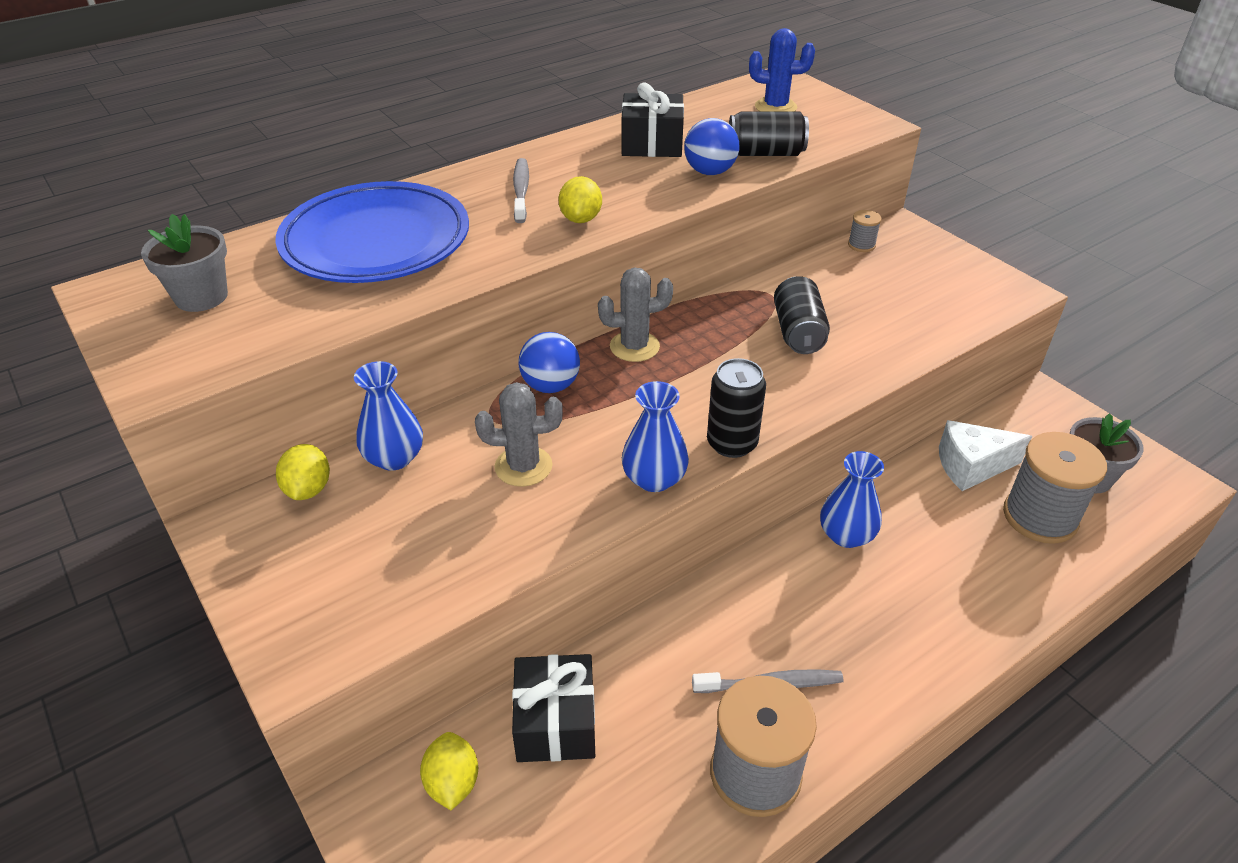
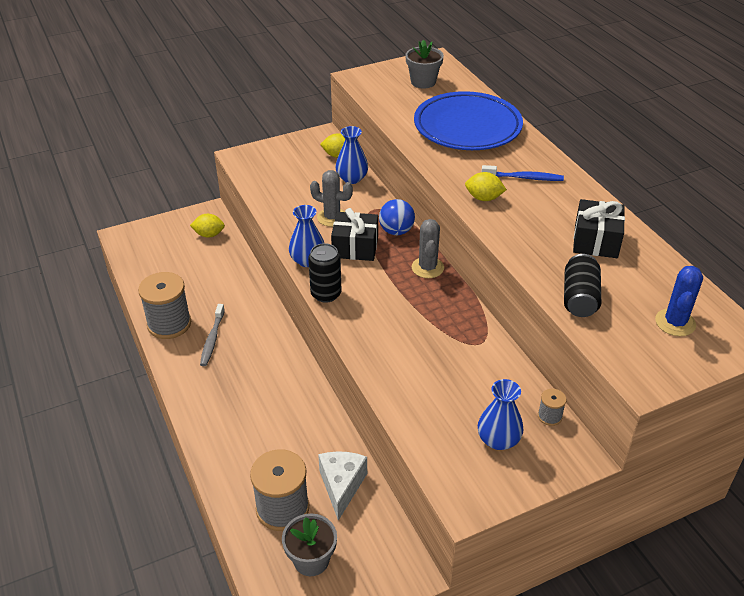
camera: 100 degrees right, 0 degrees up
grey cactus [475,382,563,487] -> grey cactus turned 75 degrees counterclockwise [310,170,353,227]
black gift [512,654,595,762] -> black gift moved to [331,208,378,261]
grey toothbrush [513,158,529,223] -> blue toothbrush [481,165,564,181]
blue ball [684,118,739,175] -> none
black can [774,276,830,354] -> none
blue vase [820,451,884,548] -> blue vase moved to [478,379,524,450]

